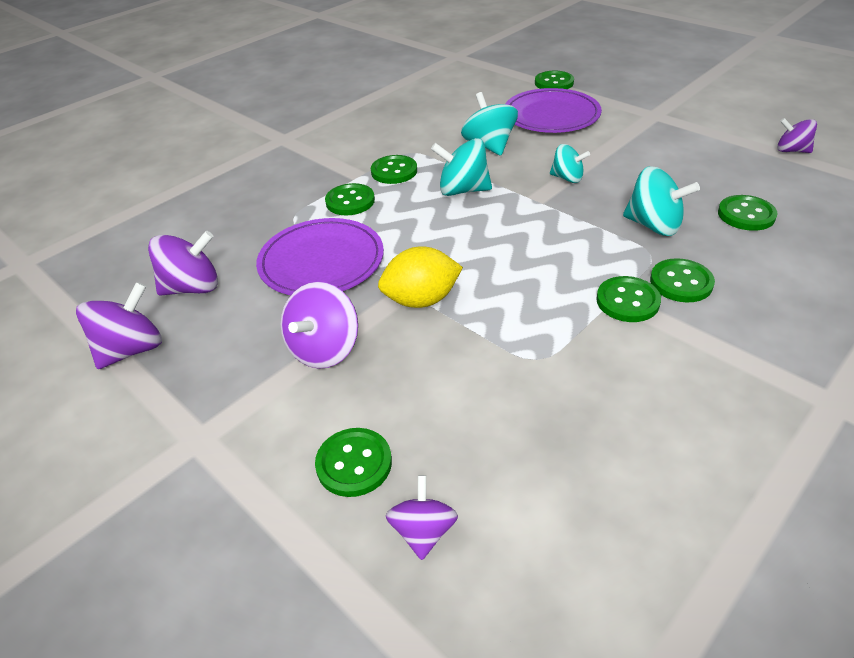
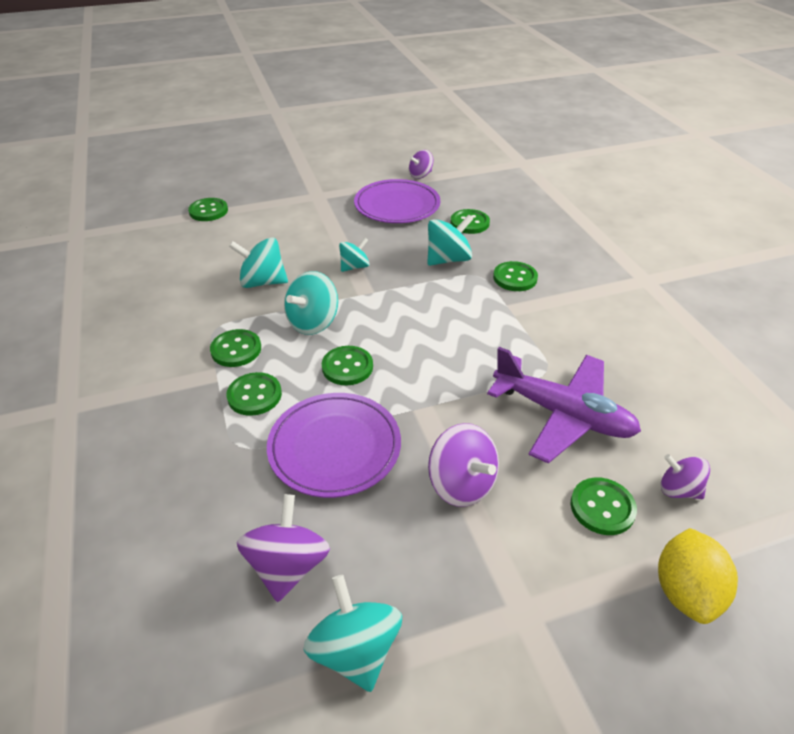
camera: 65 degrees left, 0 degrees up
purple spinning top [76,282,162,369] -> turquoise spinning top [304,575,402,692]
yellow lemon [378,246,463,308] -> yellow lemon moved to [658,528,738,624]
purple plate [505,88,602,133] -> purple plate moved to [354,179,440,223]
green button [596,276,661,322] -> green button moved to [322,346,373,385]
none -> purple plane [487,347,641,464]

